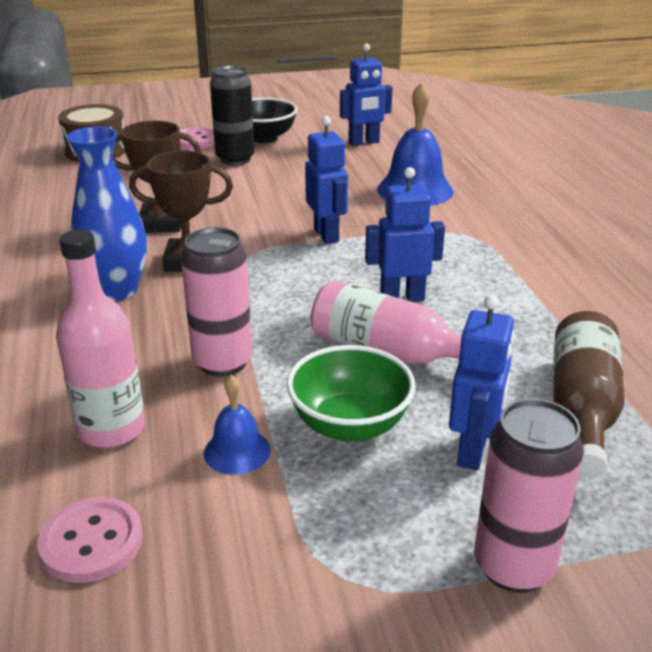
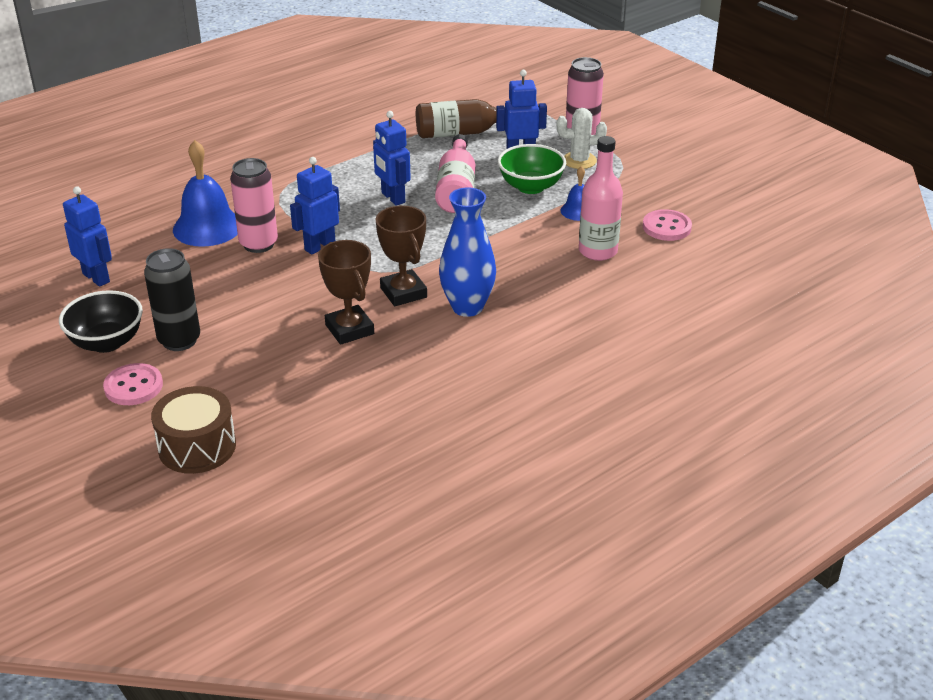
camera: 115 degrees left, 5 degrees up
pink can [181,227,252,377] -> pink can moved to [230,158,278,253]
none -> white cactus [557,108,607,169]

